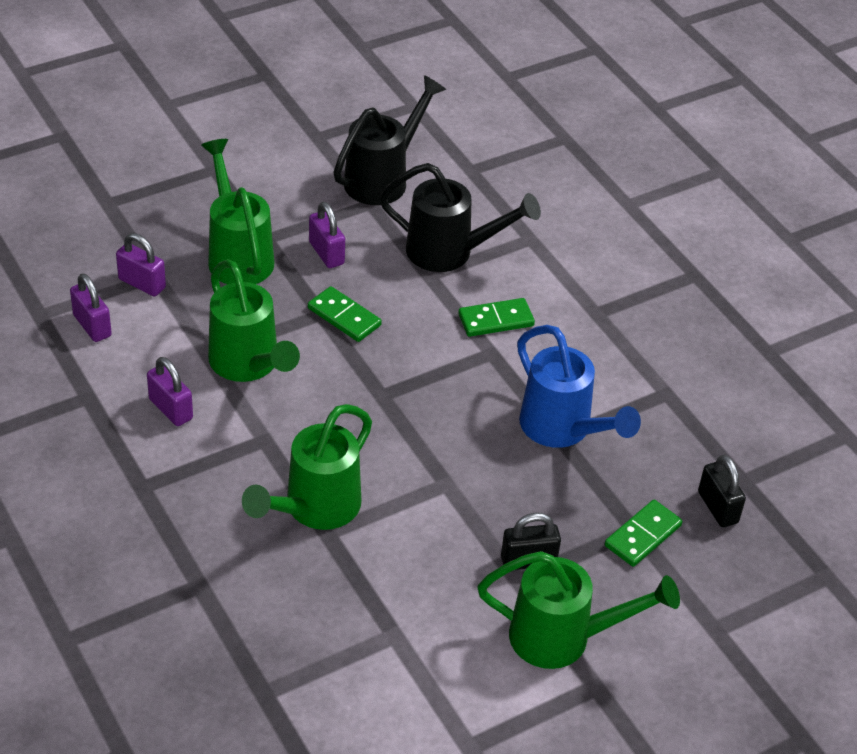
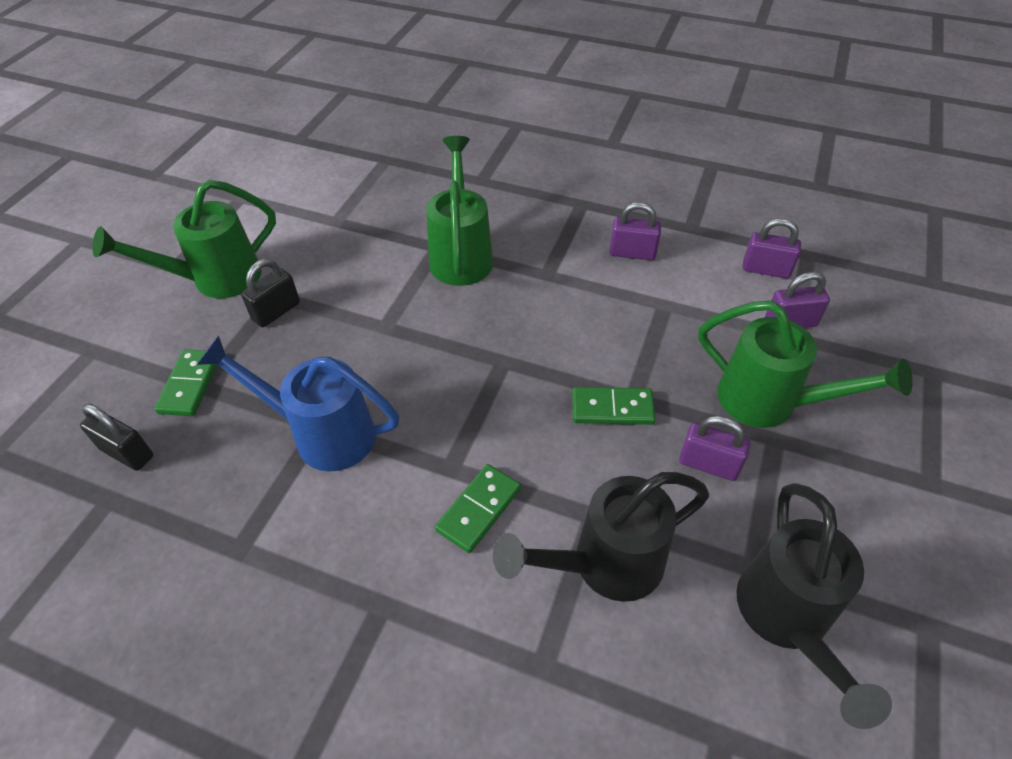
camera: 145 degrees right, 5 degrees up
green watering can [208,259,300,382] -> none

